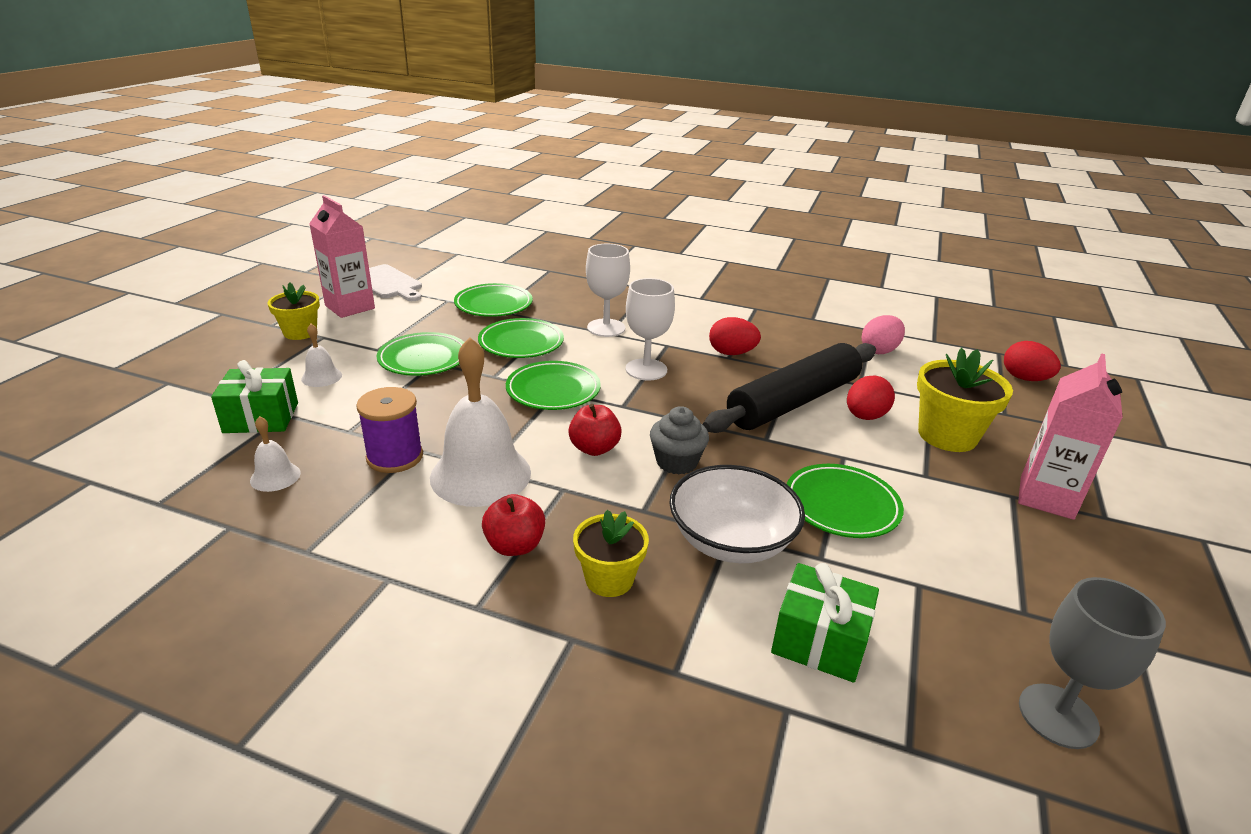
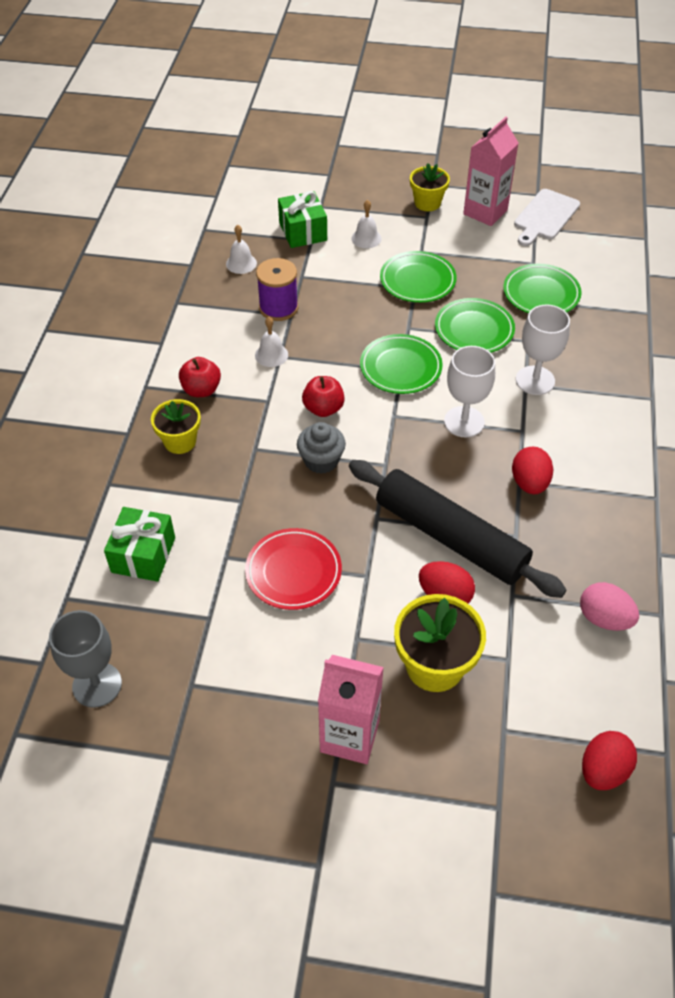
camera: 80 degrees right, 20 degrees up
white bell [430,337,531,507] -> white bell [255,317,288,367], size x0.46
white bowl [669,465,805,563] -> none
green plate [787,464,904,538] -> red plate [245,528,342,610]

